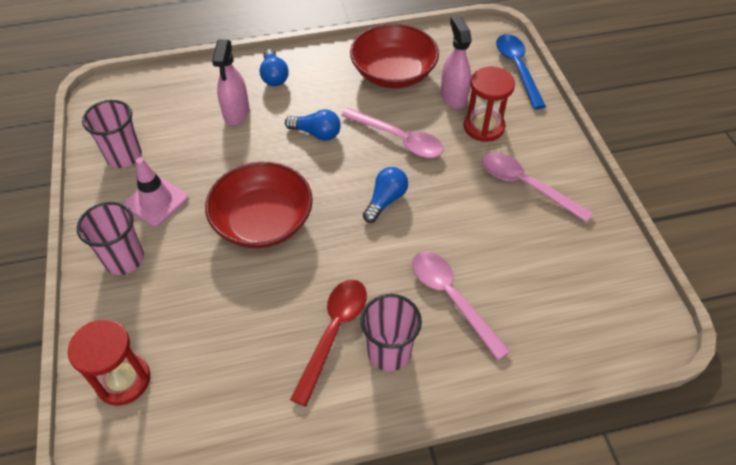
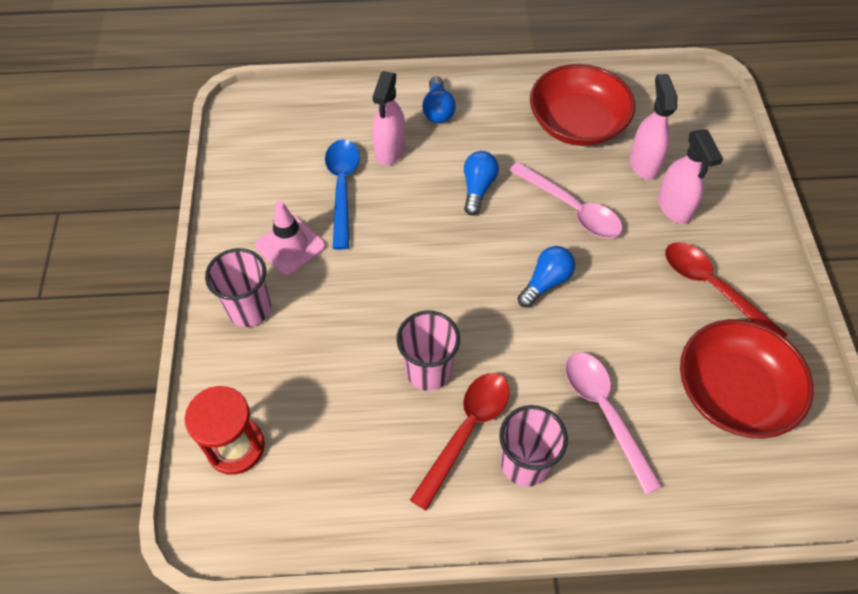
camera: 10 degrees right, 5 degrees up
pink cup [82,100,142,168] -> pink cup moved to [397,311,460,391]
red bowl [205,162,313,248] -> red bowl moved to [680,319,814,439]
blue light bulb [285,109,341,141] -> blue light bulb turned 105 degrees counterclockwise [464,151,499,216]
red hourglass [464,67,515,142] -> pink spray bottle [658,130,723,224]
pink spoon [482,153,593,222] -> red spoon [665,242,788,337]
blue spoon [496,34,546,109] -> blue spoon moved to [325,139,360,250]

